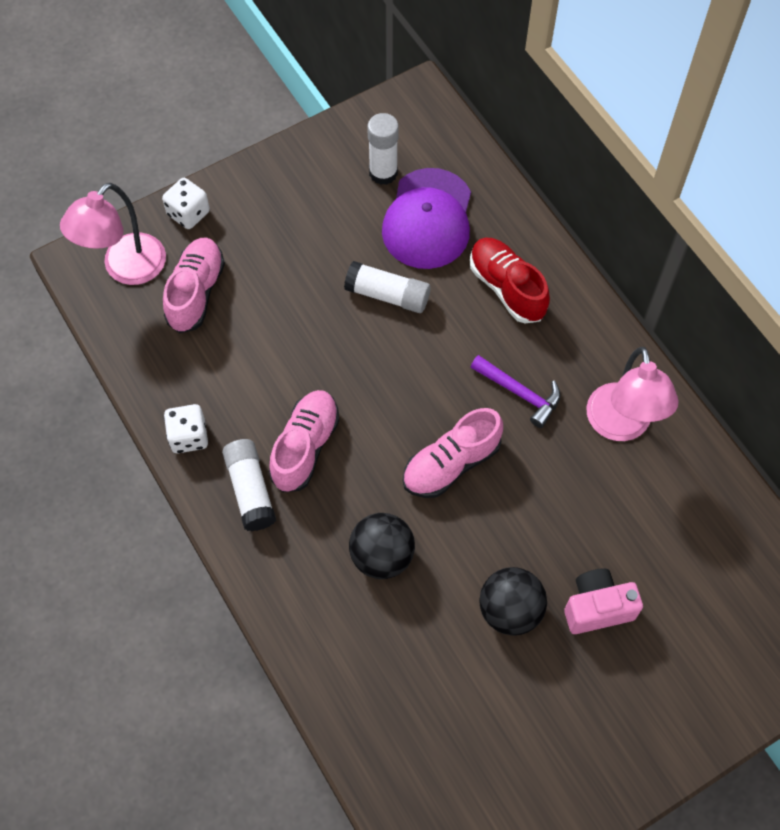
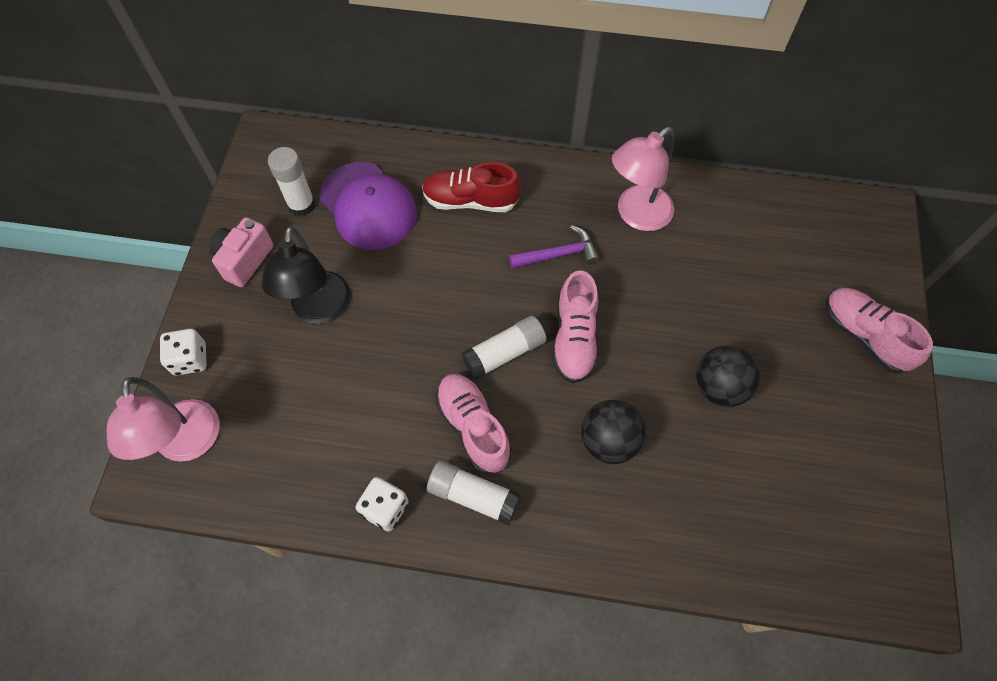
camera: 50 degrees left, 0 degrees up
pink shoe [163,237,225,333] -> pink shoe moved to [826,288,933,374]
white glue stick [344,261,431,313] -> white glue stick moved to [462,316,547,380]
pink camera [564,569,643,634] -> pink camera moved to [209,217,273,287]
pink lamp [586,347,679,441] -> pink lamp turned 105 degrees clockwise [612,127,674,231]
none -> black lamp [261,227,351,324]

